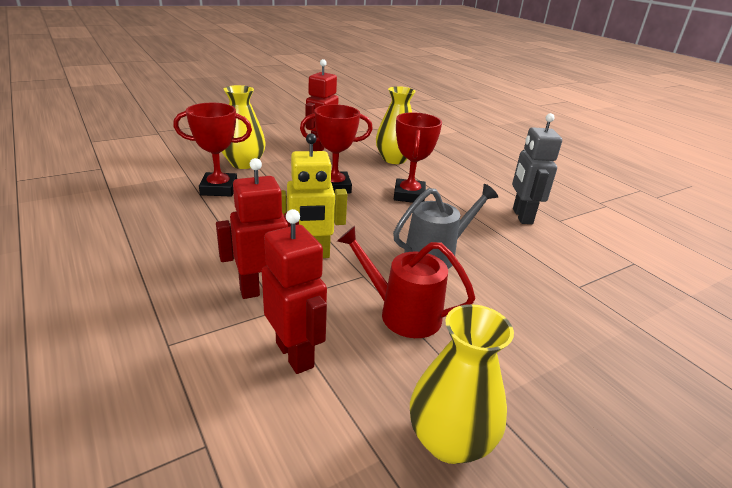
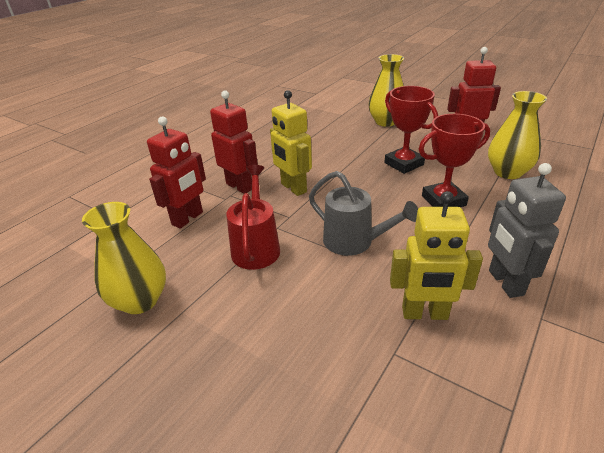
camera: 70 degrees right, 5 degrees up
red trophy [173,103,252,197] -> none
grey robot [512,113,562,224] -> grey robot turned 75 degrees counterclockwise [488,163,566,298]
none -> yellow robot [390,191,483,320]

